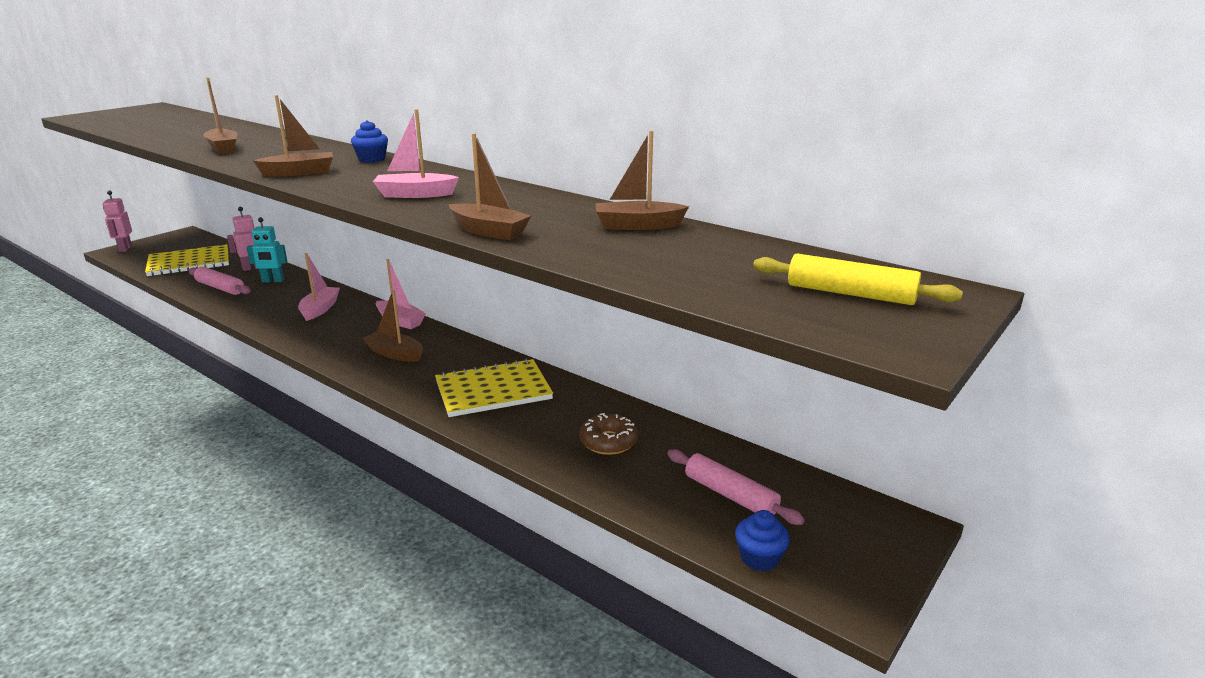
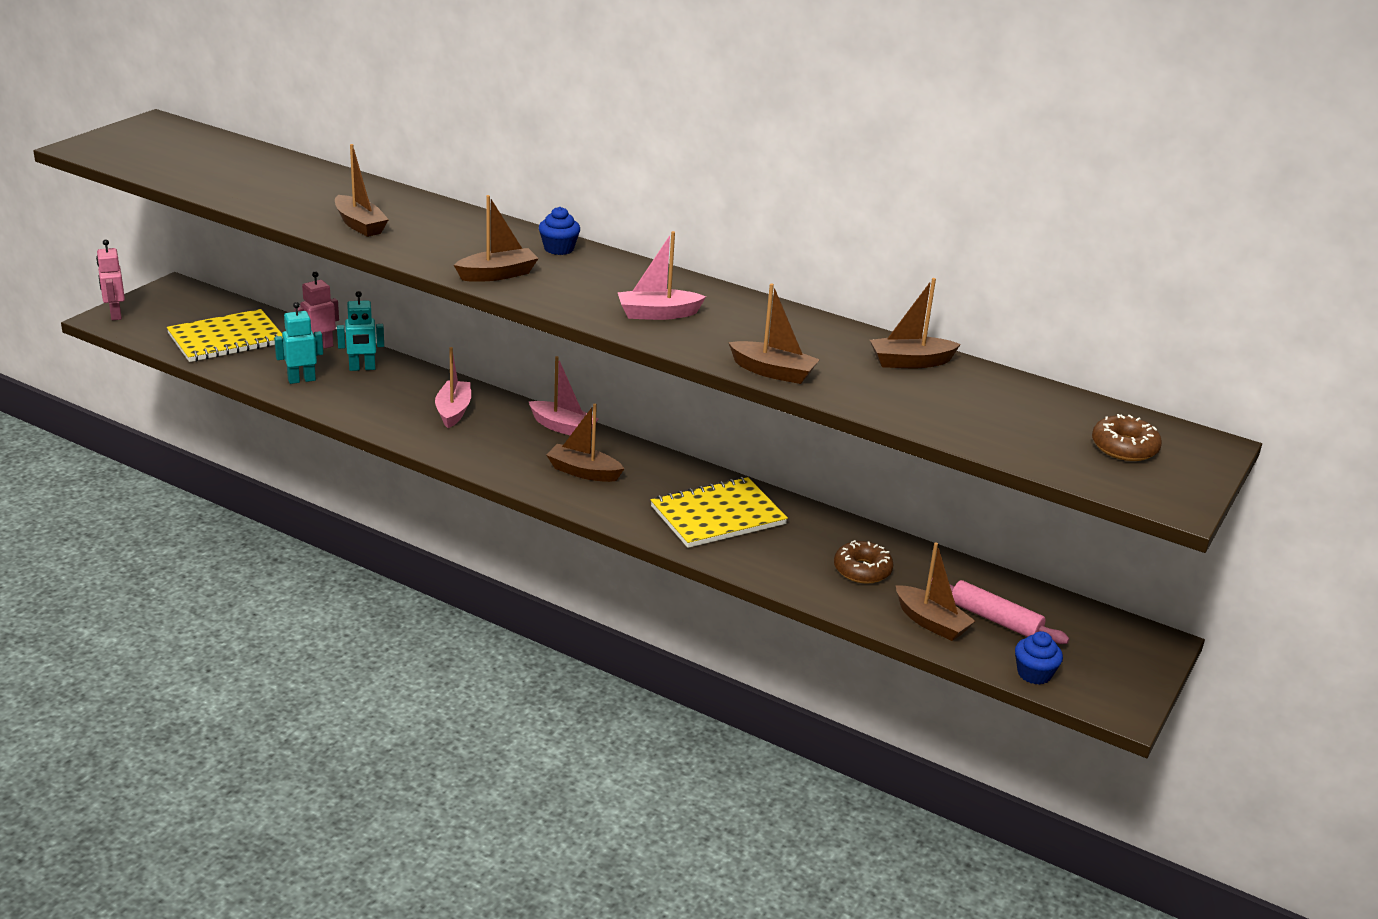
camera: 10 degrees left, 5 degrees up
pink rolling pin [188,266,251,295] -> turquoise robot [274,302,323,384]
yellow rolling pin [753,254,963,305] -> brown donut [1092,414,1162,461]
none -> brown boat [896,542,975,641]

